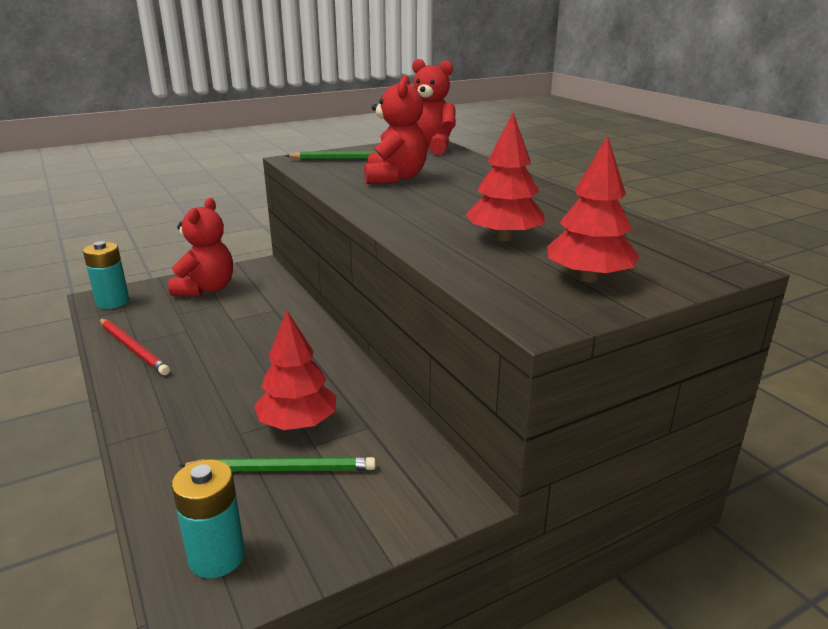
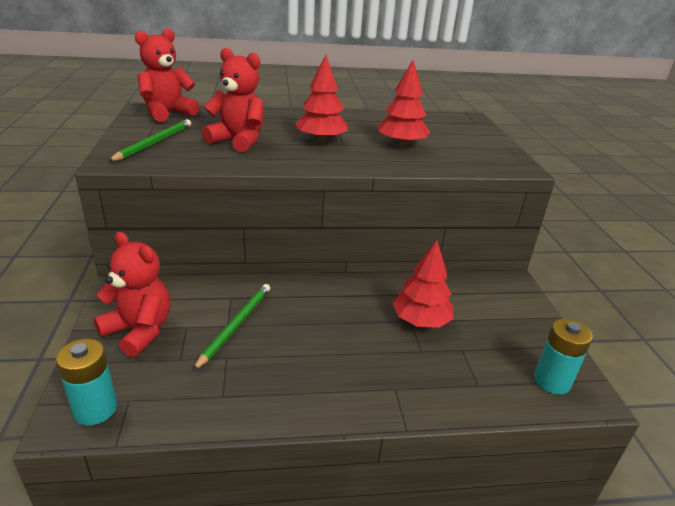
camera: 70 degrees left, 5 degrees up
red pencil [99,318,170,375] -> none
green pencil [179,457,376,471] -> green pencil moved to [193,284,270,371]
red tree [547,135,639,282] -> red tree moved to [295,54,348,143]

